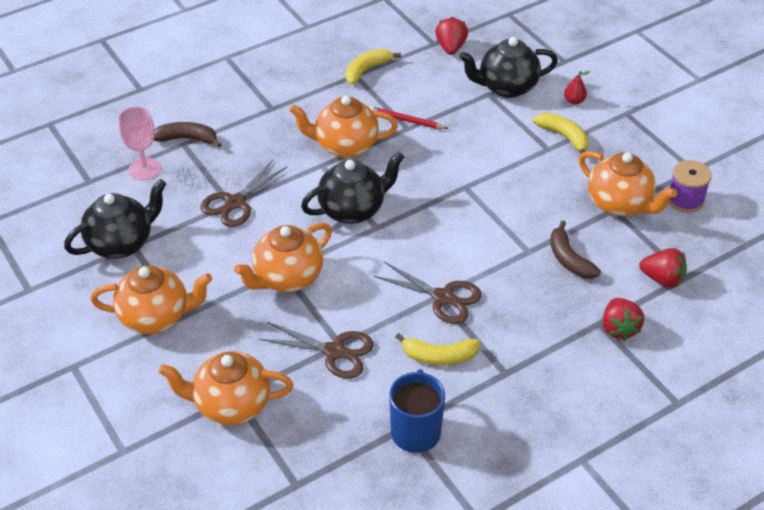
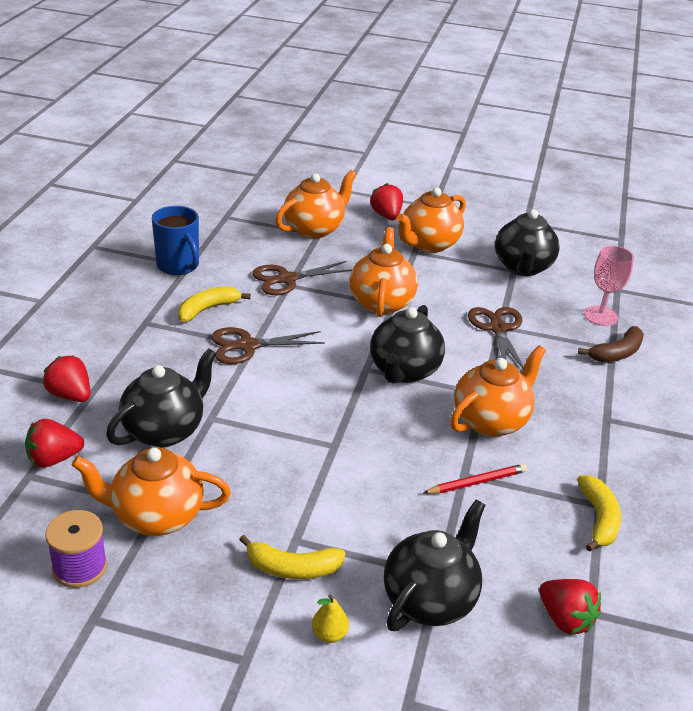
camera: 135 degrees right, 10 degrees down
brown banana [550,220,601,279] -> black teapot [106,348,217,447]
red pear [564,71,590,105] -> yellow pear [312,595,349,643]
none -> red strawberry [370,183,403,220]

